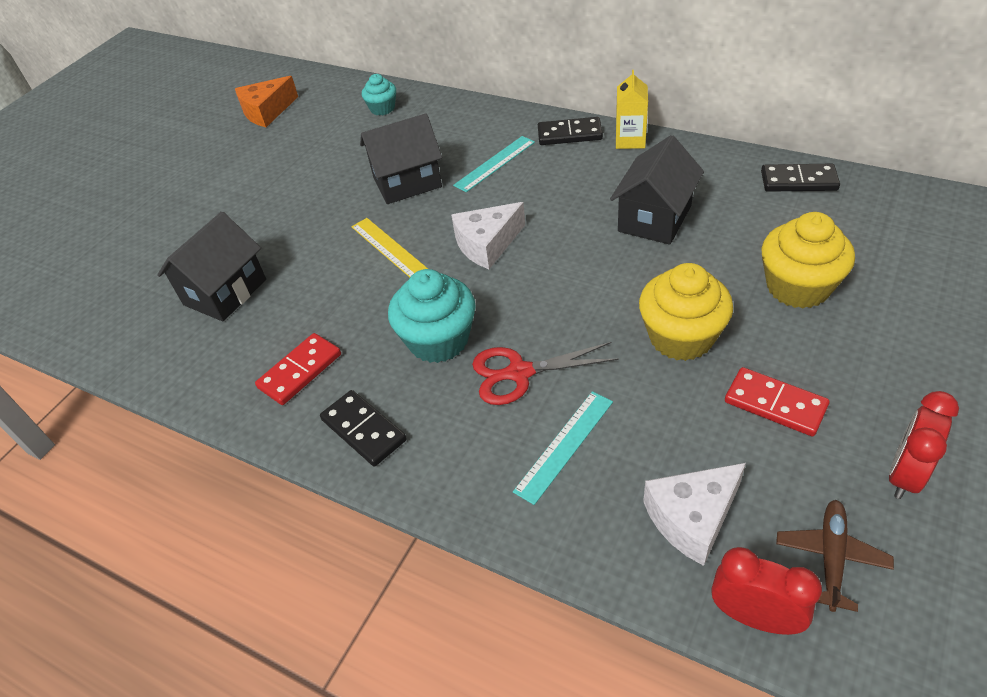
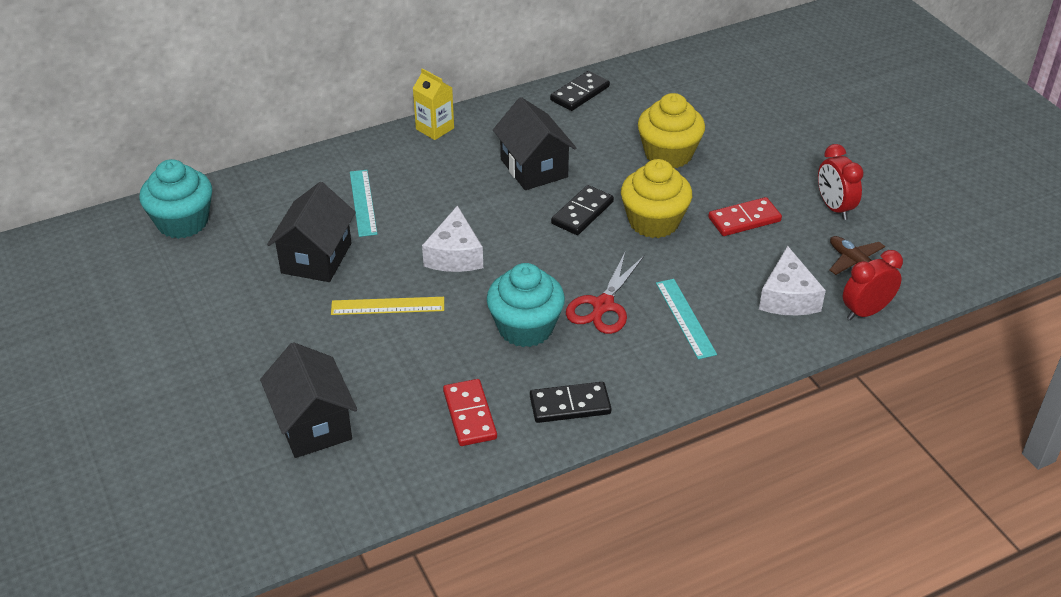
camera: 60 degrees left, 5 degrees down
orange cheese [235,76,298,127] -> none
turquoise cupcake [362,74,396,115] -> turquoise cupcake [139,159,212,239], size x1.76
black domino [538,117,603,145] -> black domino moved to [551,185,614,235]

